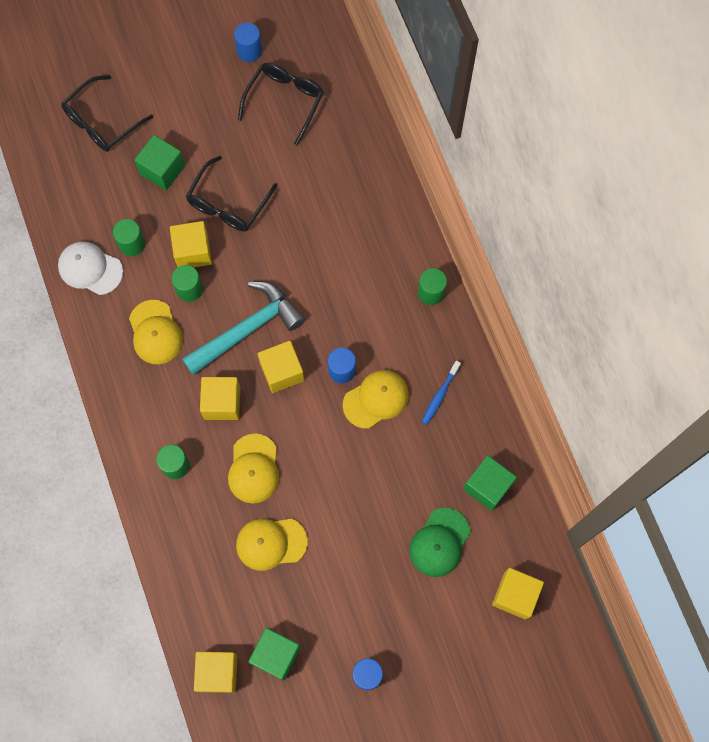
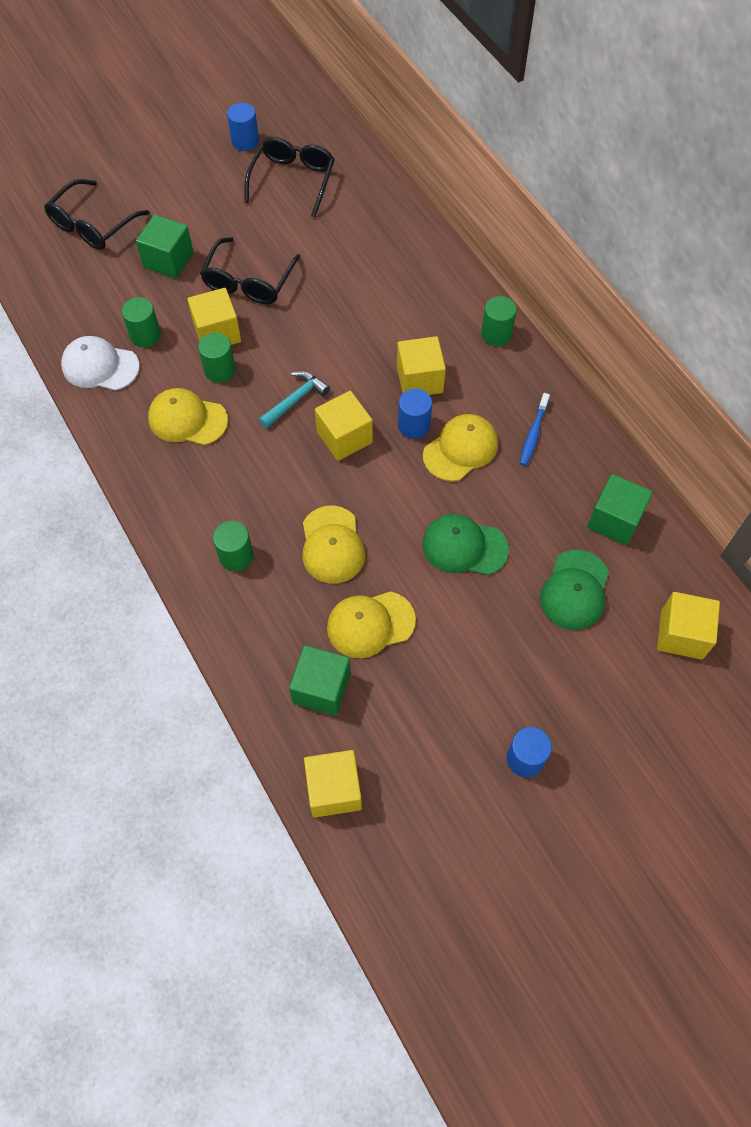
camera: 10 degrees left, 10 degrees down
yellow cap [129,300,183,364] -> yellow cap turned 135 degrees clockwise [148,388,228,445]
turquoise hammer [182,281,305,375] -> turquoise hammer [259,371,330,429], size x0.53
yellow cube [200,377,240,420] -> yellow cube moved to [397,336,446,395]
green cube [248,628,301,681] -> green cube moved to [289,645,351,716]
none -> green cap [422,514,509,575]

